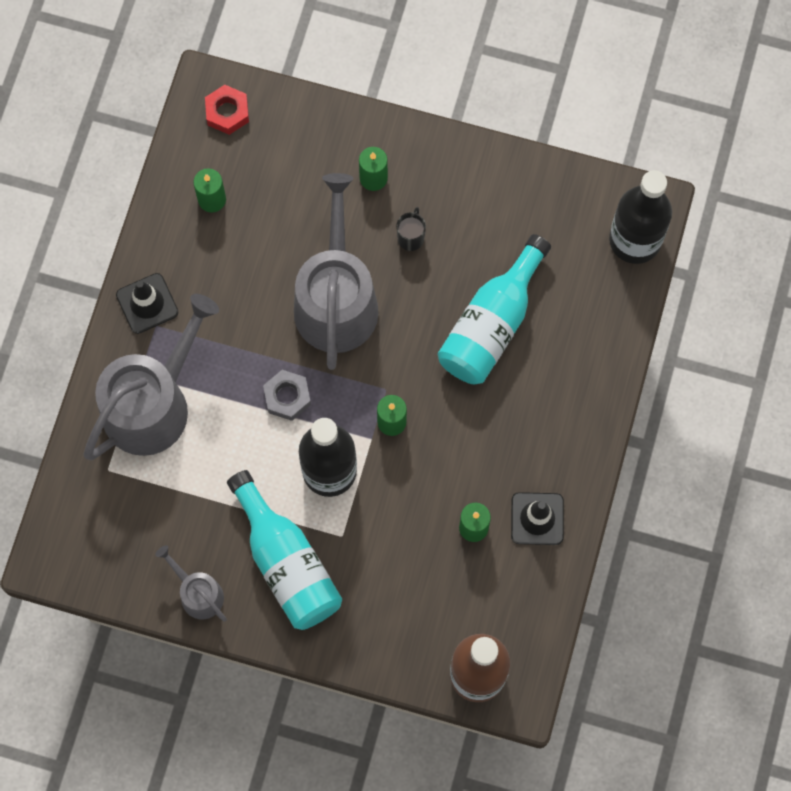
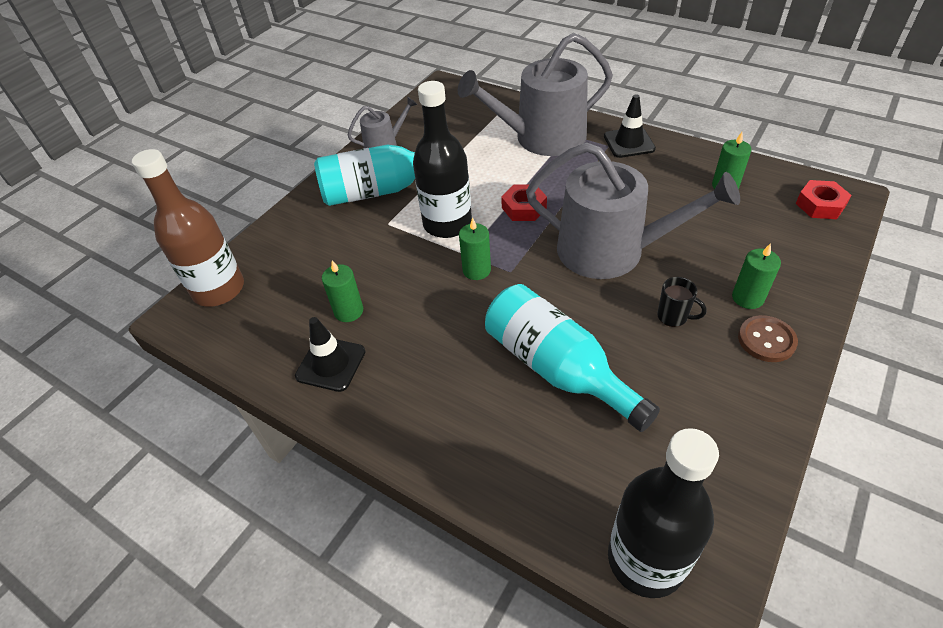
camera: 110 degrees right, 25 degrees down
grey watering can [83,294,219,460] -> grey watering can turned 105 degrees clockwise [458,33,613,156]
grey nut [263,370,311,421] -> red nut [501,184,547,221]
none -> brown button [738,315,798,362]

